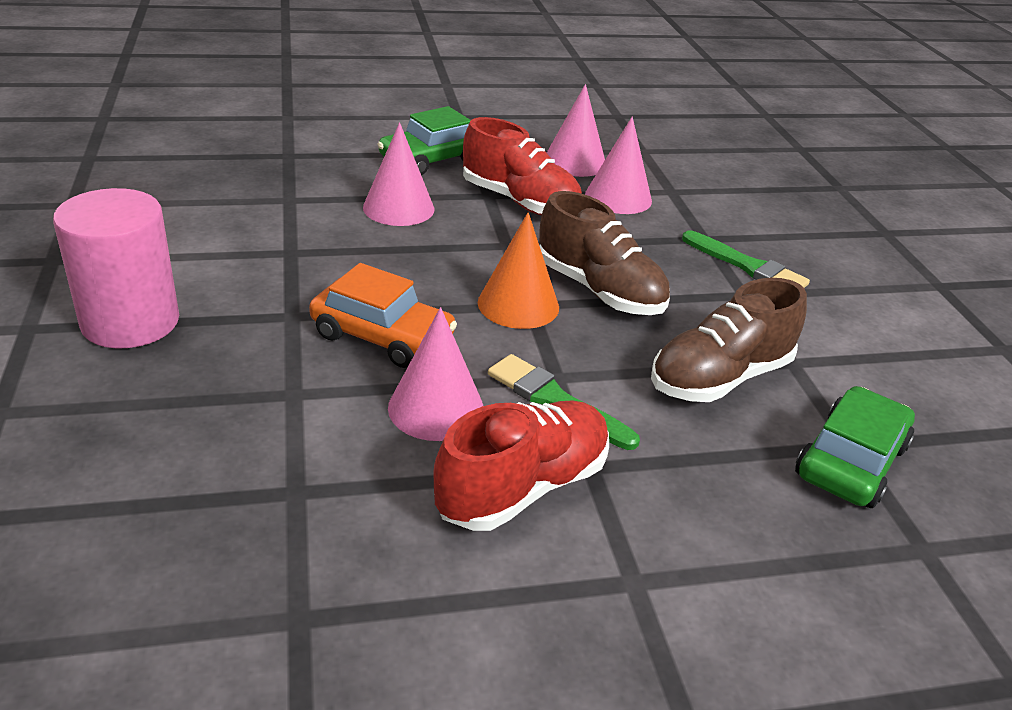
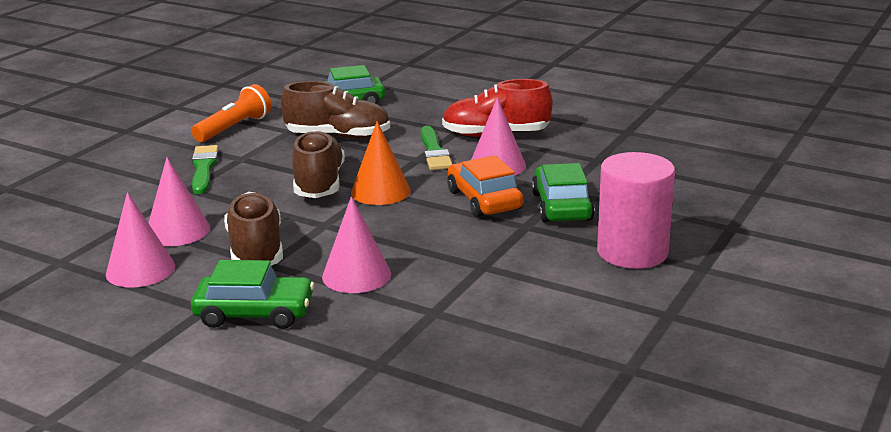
camera: 135 degrees left, 10 degrees down
red shoe [463,117,582,215] -> brown shoe [224,192,283,266]
none -> orange flashlight [191,84,272,142]
none -> green car [532,163,595,223]

